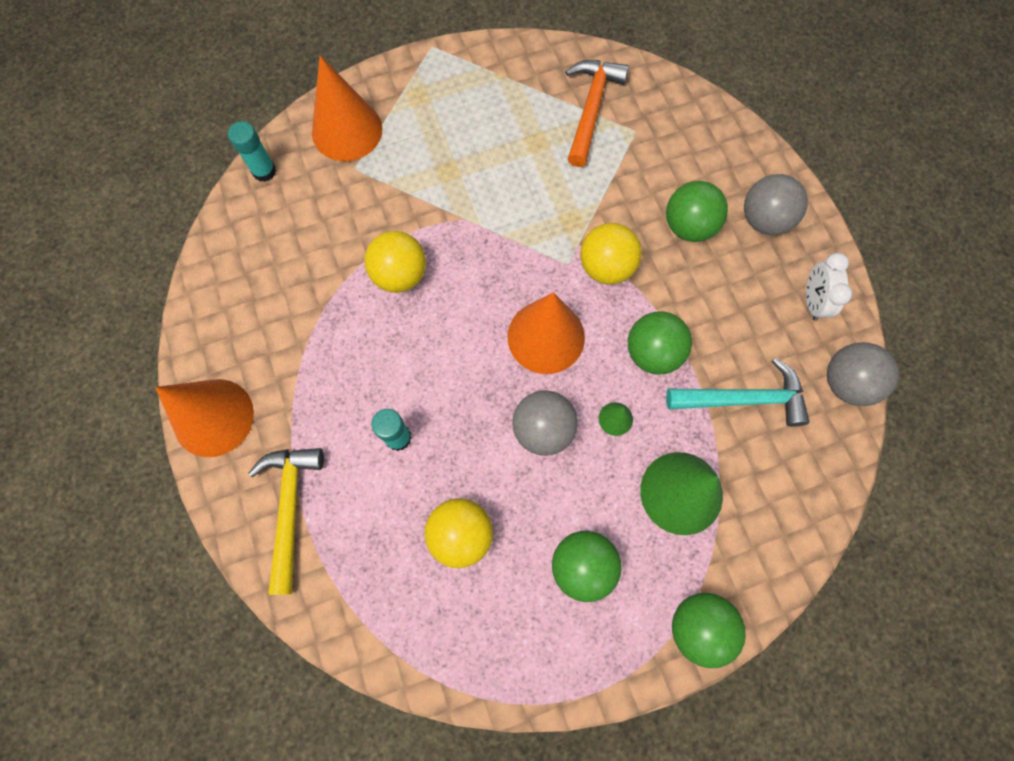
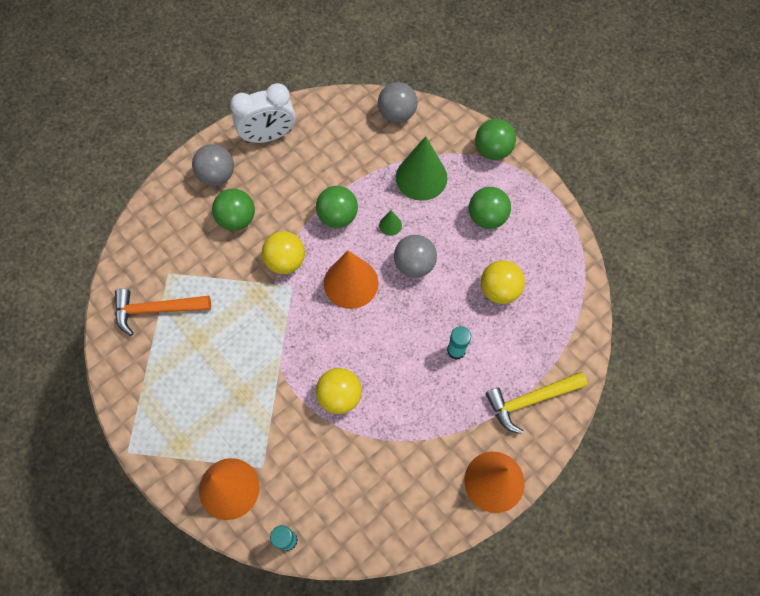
camera: 110 degrees left, 5 degrees down
turquoise hammer [666,358,810,427] -> none
white clock [806,253,852,321] -> white clock [230,83,296,143], size x1.65
grey ball [827,342,899,406] -> grey ball moved to [378,82,418,123]

